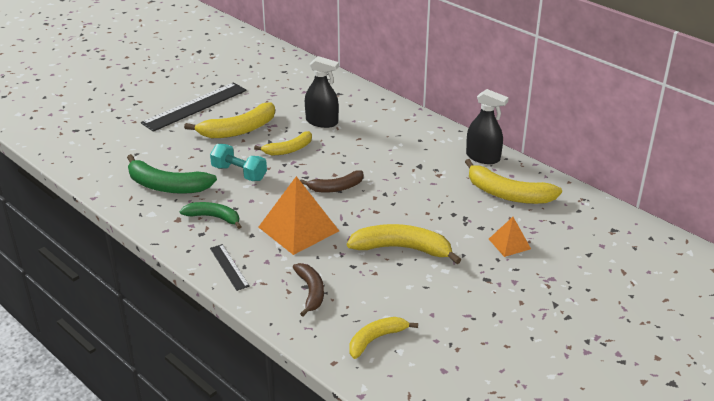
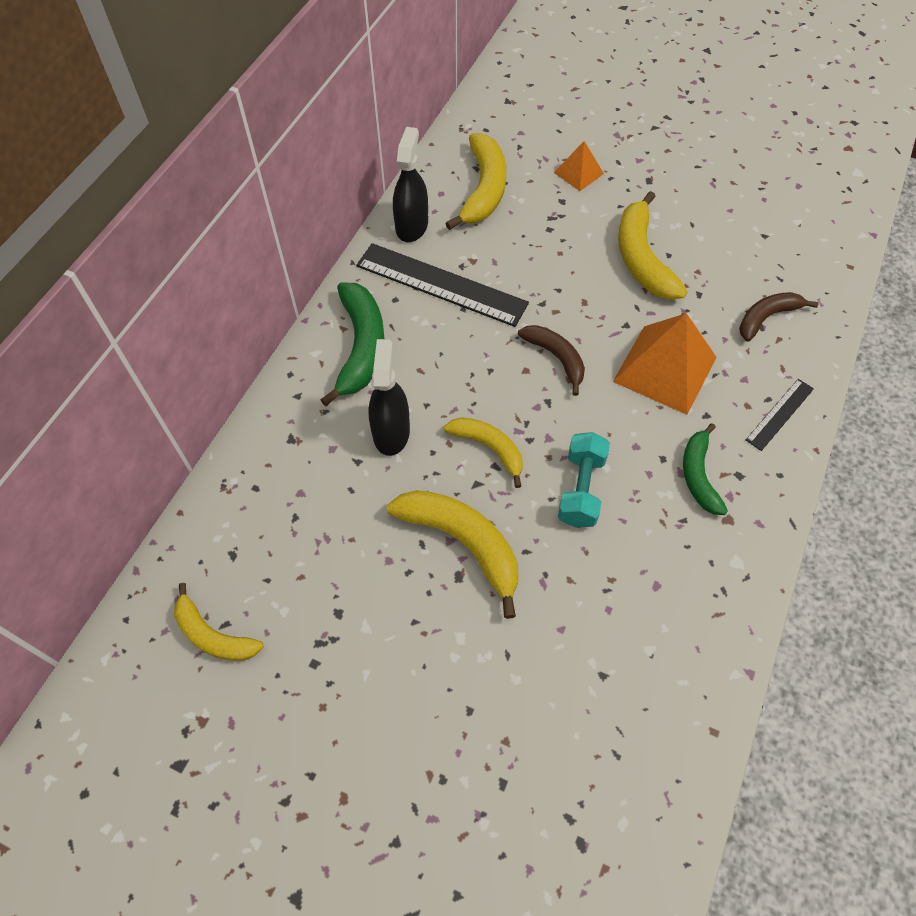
camera: 110 degrees left, 25 degrees up
green banana [127,154,217,194] -> green banana moved to [320,283,384,406]
black ruler [141,82,247,132] -> black ruler moved to [356,243,529,327]
yellow banana [350,317,418,359] -> yellow banana moved to [174,583,263,661]

